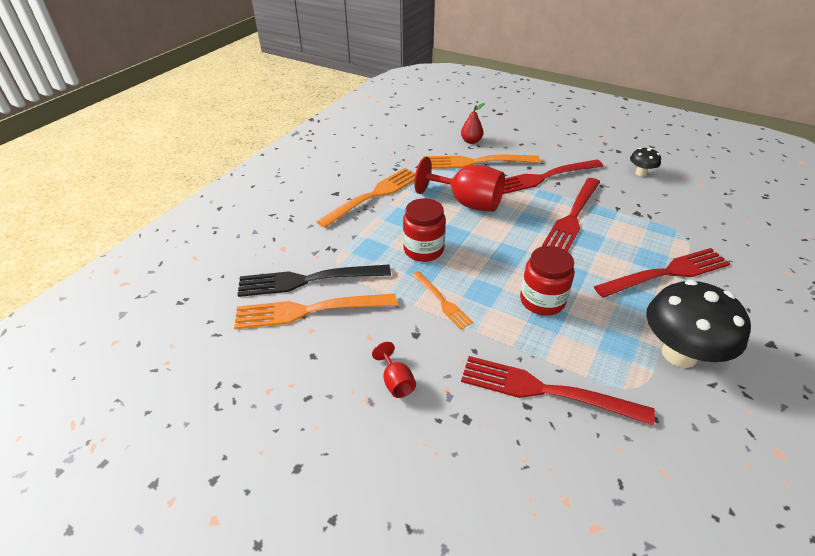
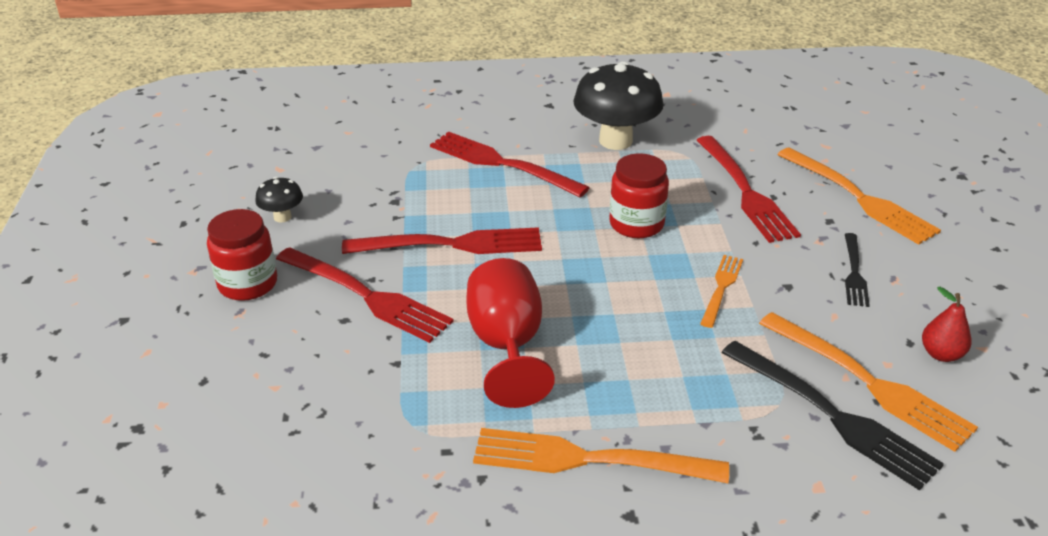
camera: 125 degrees left, 5 degrees down
red goblet [372,342,416,398] -> black fork [845,233,870,307]
red jar [403,198,446,262] -> red jar moved to [207,209,277,301]
orange fork [424,155,540,169] -> orange fork moved to [777,148,941,245]
red pear [461,103,484,144] -> red pear moved to [922,287,972,362]

